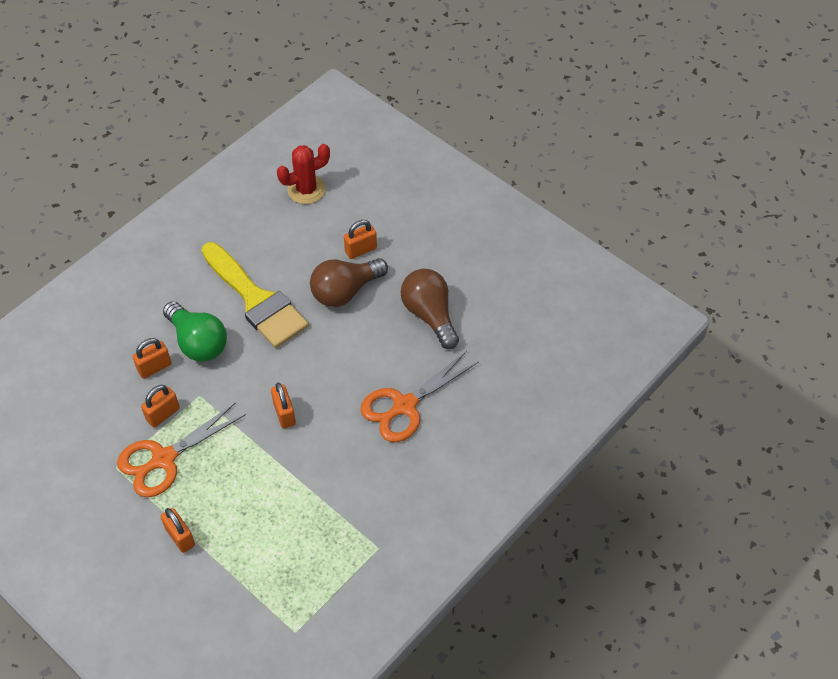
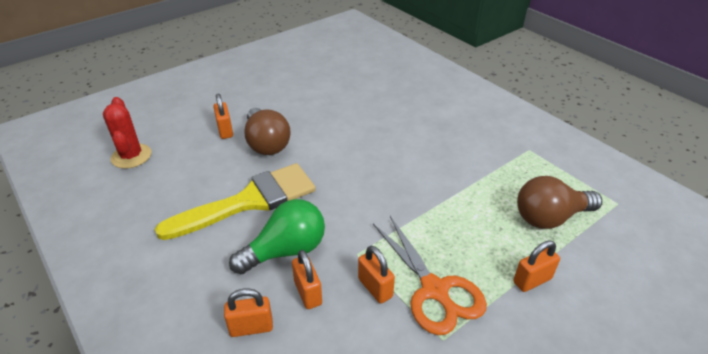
camera: 80 degrees left, 15 degrees down
orange padlock [271,383,296,428] -> orange padlock moved to [224,288,273,337]
orange scissors [360,351,479,442] -> none
brown light bulb [401,269,459,349] -> brown light bulb moved to [517,176,602,229]

